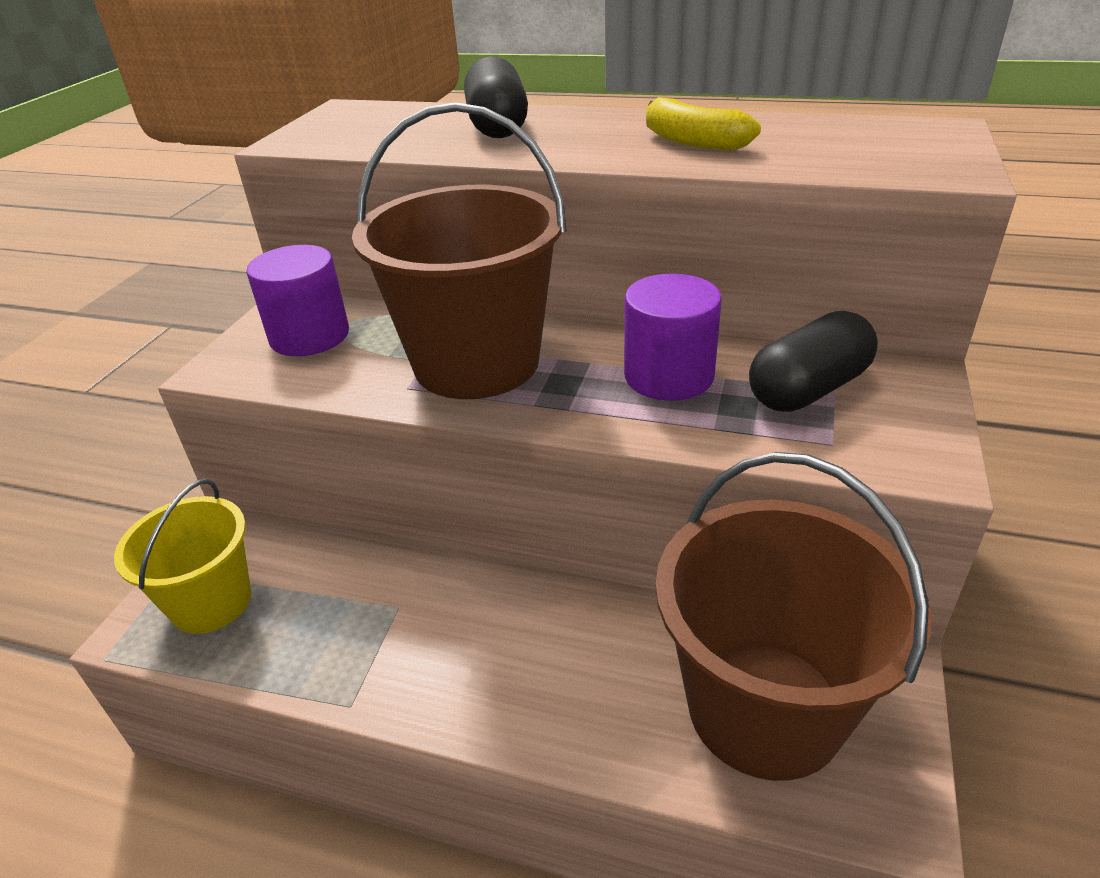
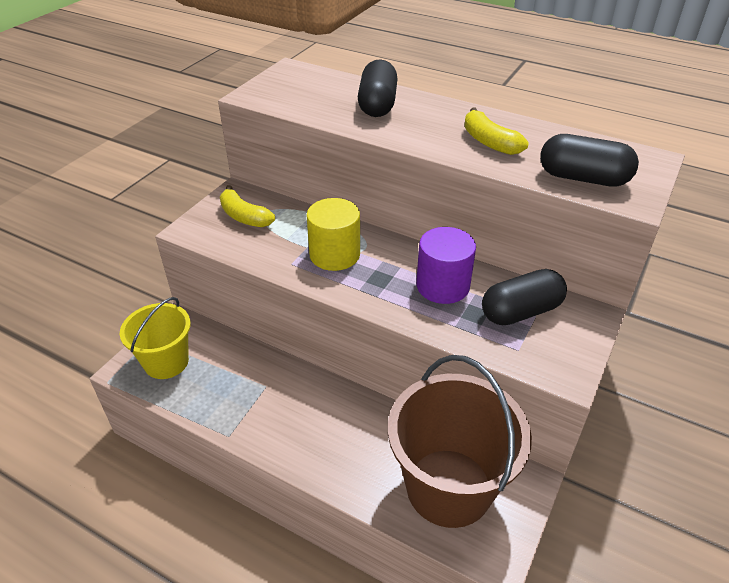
camera: 10 degrees right, 5 degrees up
purple cylinder [246,245,349,356] -> yellow banana [220,185,275,227]
brown bucket [352,102,567,399] -> yellow cylinder [306,198,360,271]
none -> black capsule [540,134,639,187]

